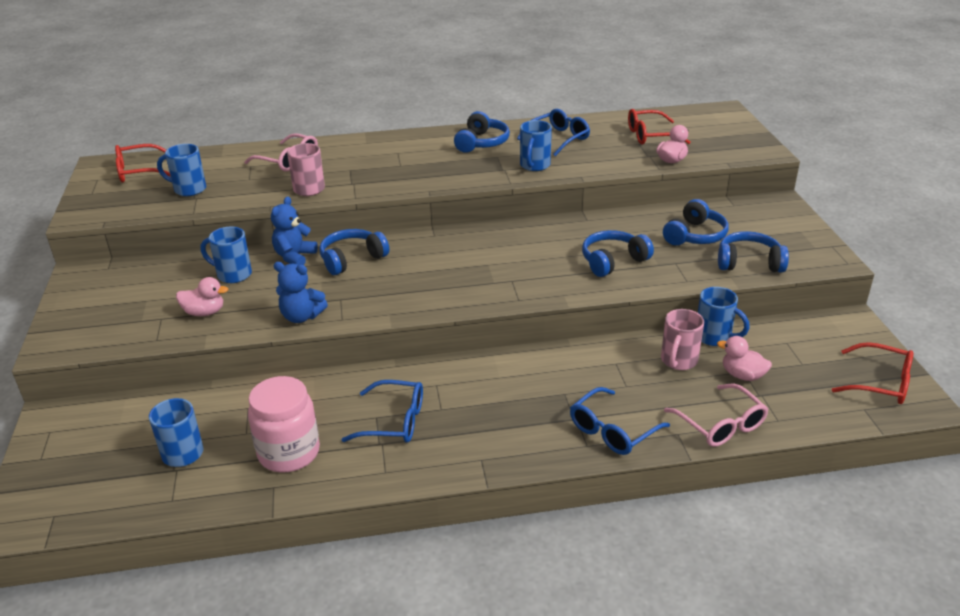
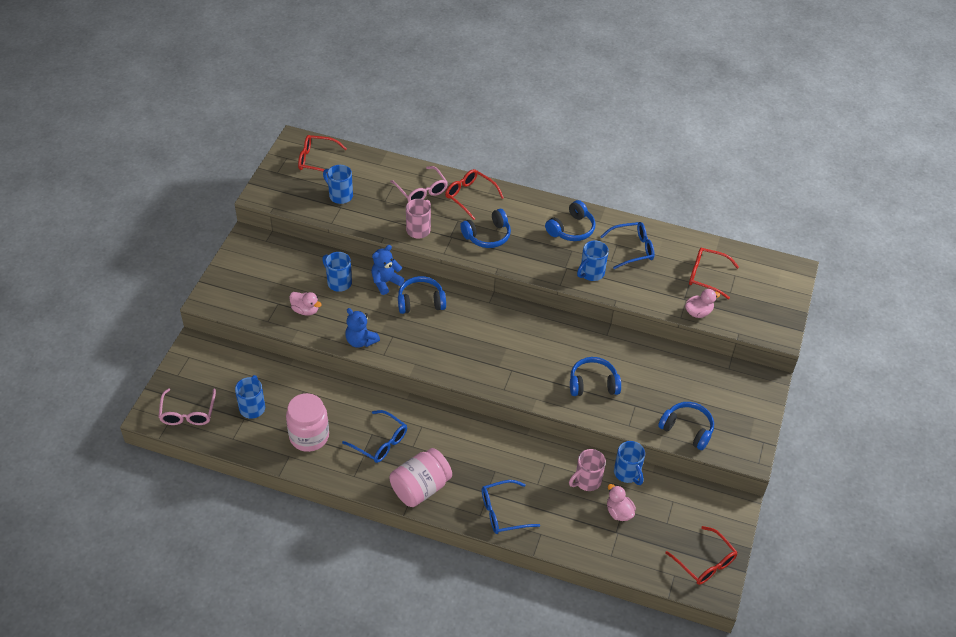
camera: 25 degrees right, 15 degrees up
blue headphones [663,199,729,245] -> blue headphones moved to [460,209,511,248]
pink glasses [664,384,768,447] -> pink glasses moved to [158,388,216,425]
none -> pink jar [390,448,452,507]
none -> red glasses [445,169,504,220]

